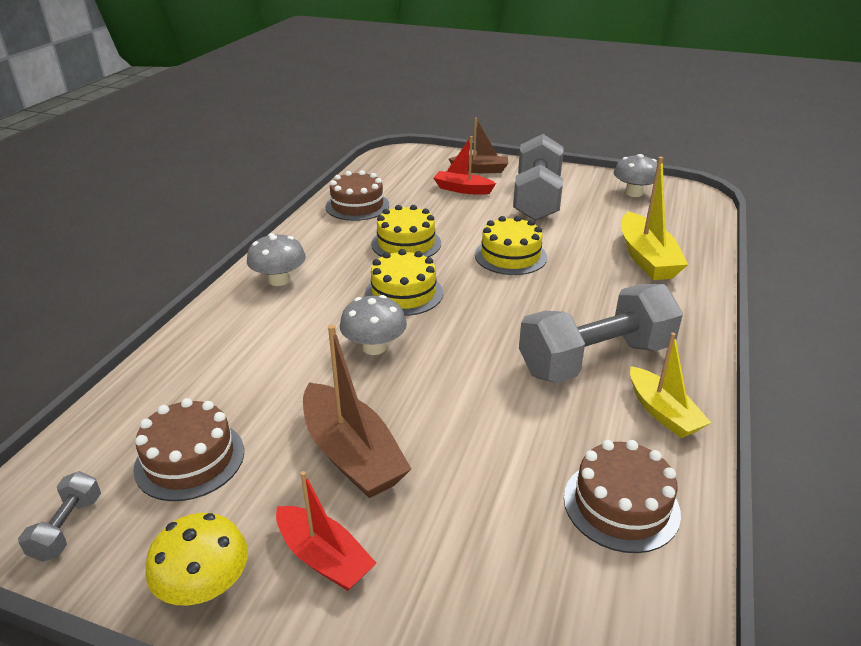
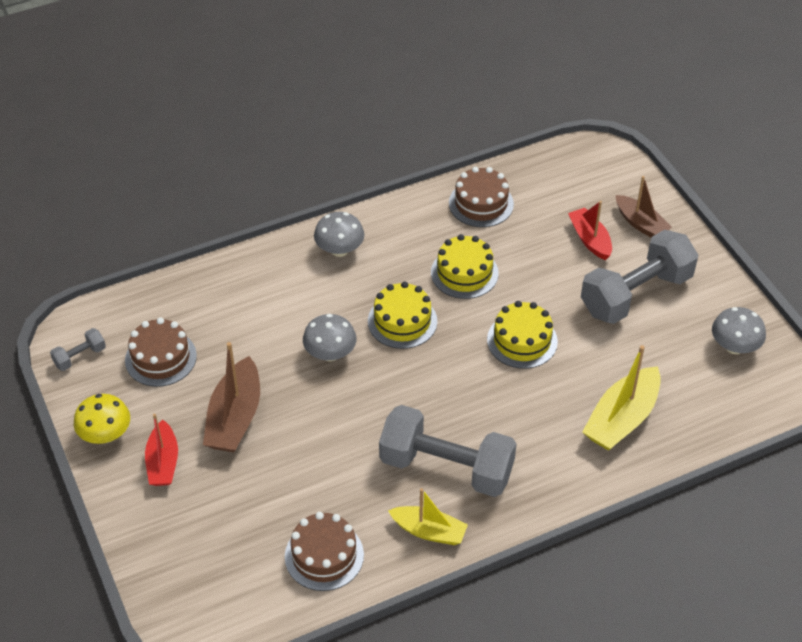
camera: 45 degrees right, 15 degrees up
yellow boat [630,333,711,438] -> yellow boat turned 90 degrees counterclockwise [388,488,468,545]

